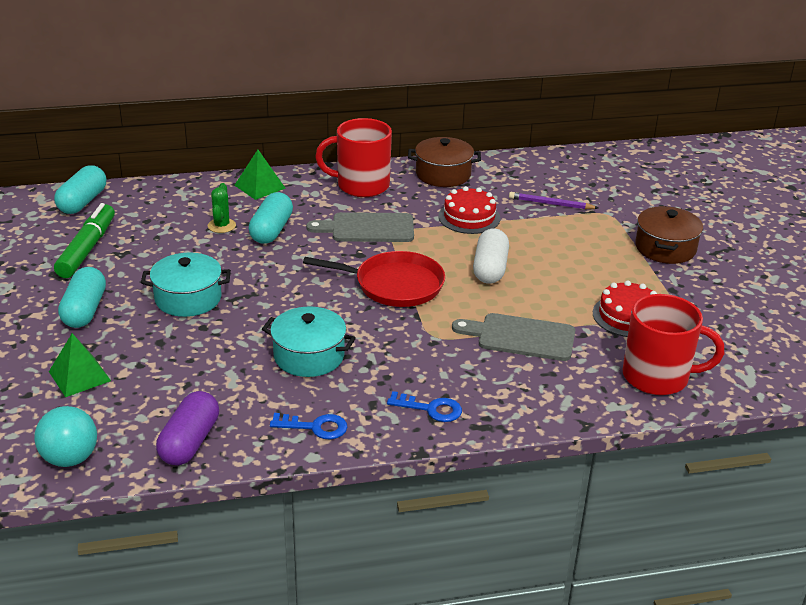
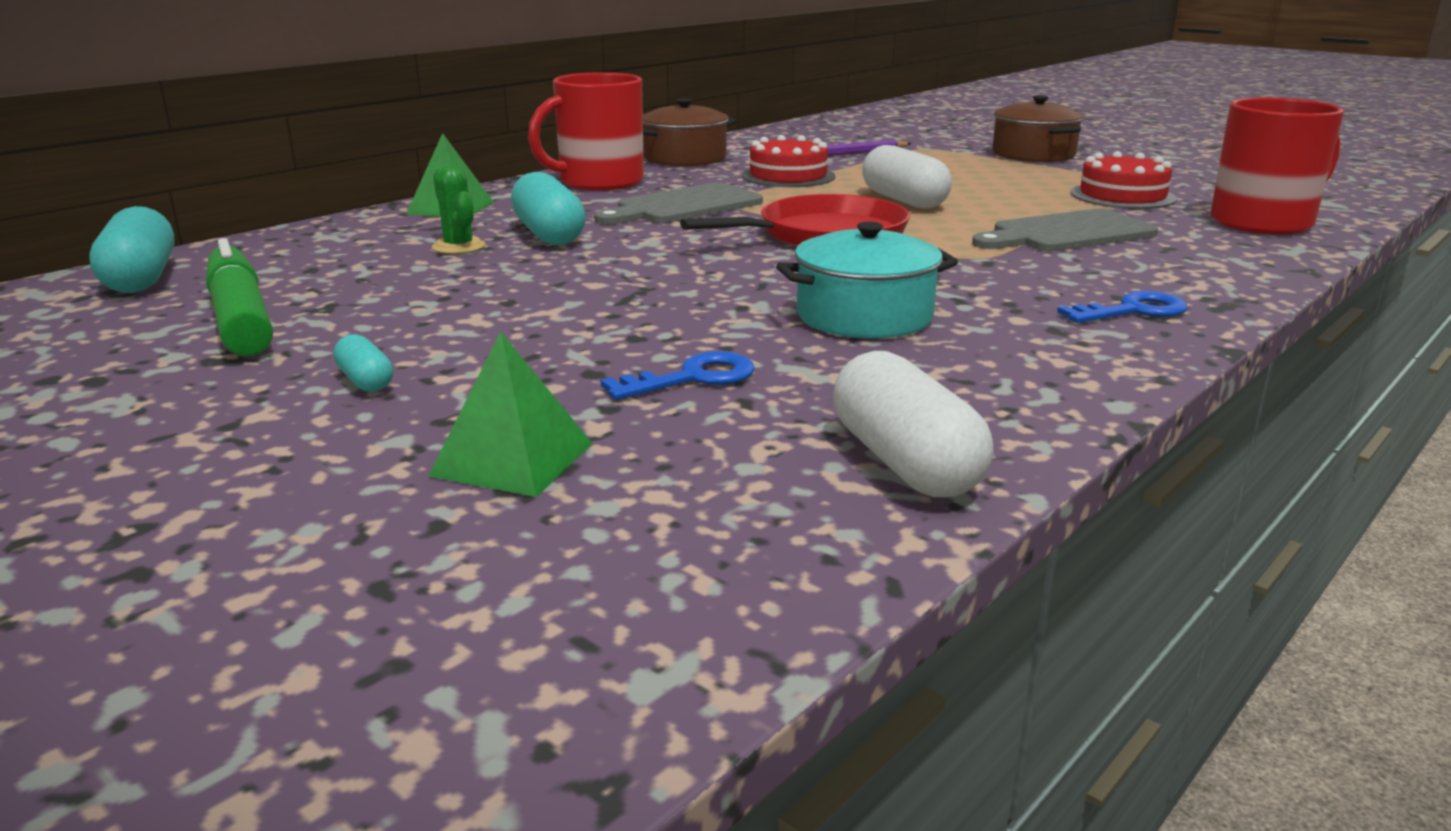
camera: 35 degrees left, 10 degrees down
turquoise ball [34,406,97,467] -> none
turquoise capsule [58,267,106,328] -> turquoise capsule [333,334,393,392], size x0.51
turquoise pot [141,252,231,317] -> none
purple capsule [156,391,219,465] -> white capsule [833,351,994,497]
blue key [270,413,348,439] -> blue key moved to [601,351,755,400]

